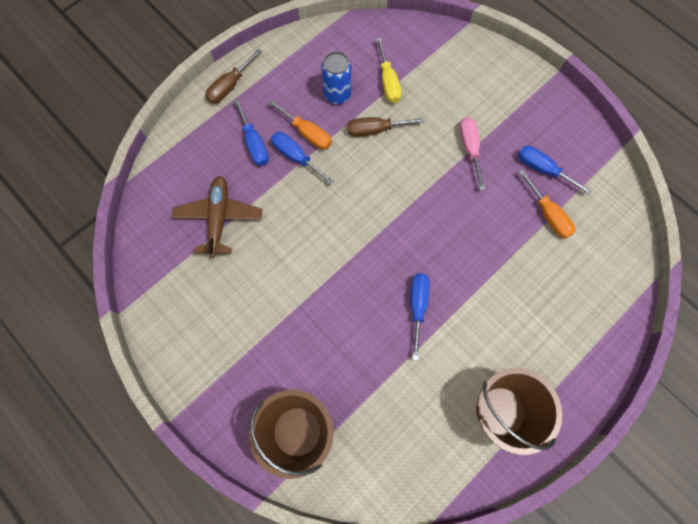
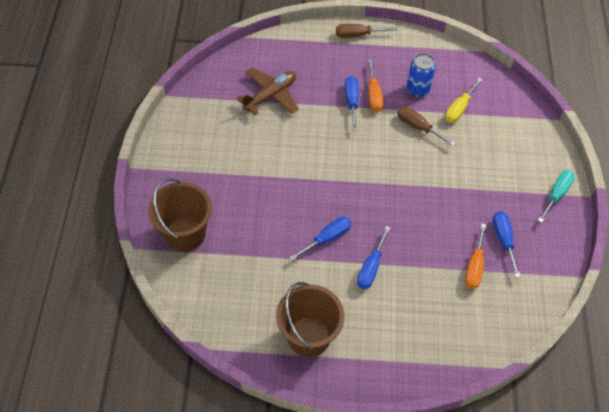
camera: 45 degrees right, 15 degrees down
blue screwdriver [234,99,269,166] -> blue screwdriver moved to [357,226,391,289]
pink screwdriver [459,117,485,190] -> none
none -> turquoise screwdriver [538,170,575,223]

